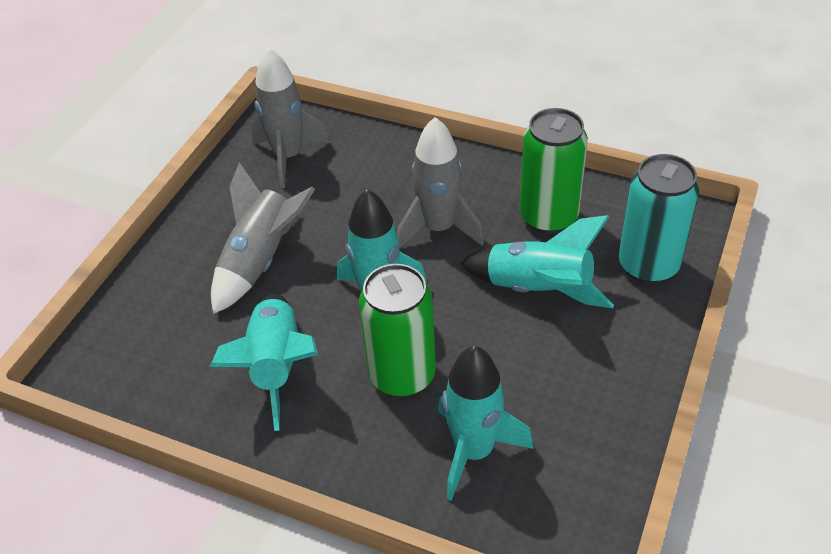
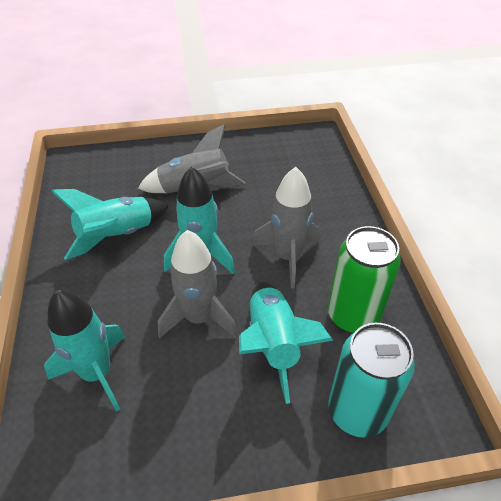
camera: 55 degrees right, 0 degrees up
grey rocket [251,47,330,188] -> grey rocket moved to [158,230,238,338]
green can [359,264,436,397] -> none

